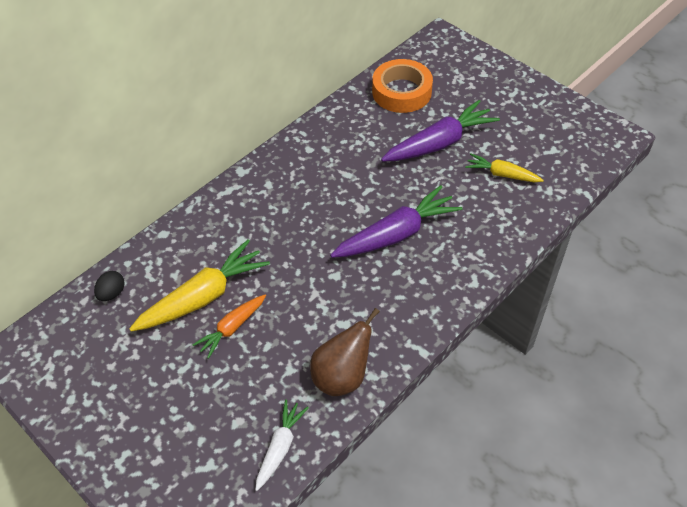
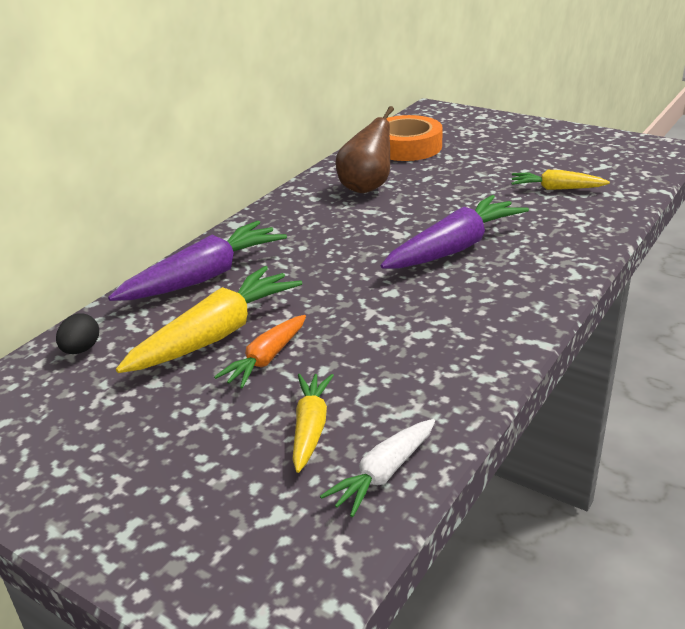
camera: 10 degrees left, 20 degrees down
white carrot [255,399,309,491] -> white carrot turned 150 degrees counterclockwise [320,419,435,517]
brown pear [310,308,380,396] -> brown pear moved to [335,106,394,193]
purple carrot [381,100,500,162] -> purple carrot moved to [108,221,287,301]
none -> yellow carrot [292,374,334,473]

